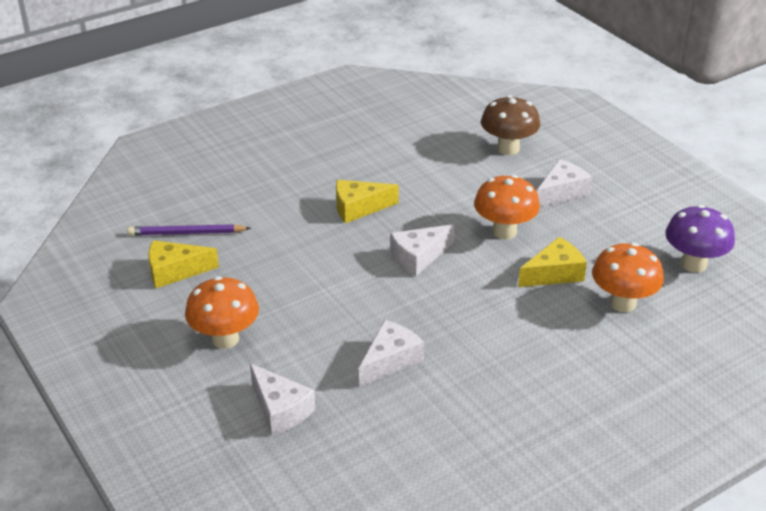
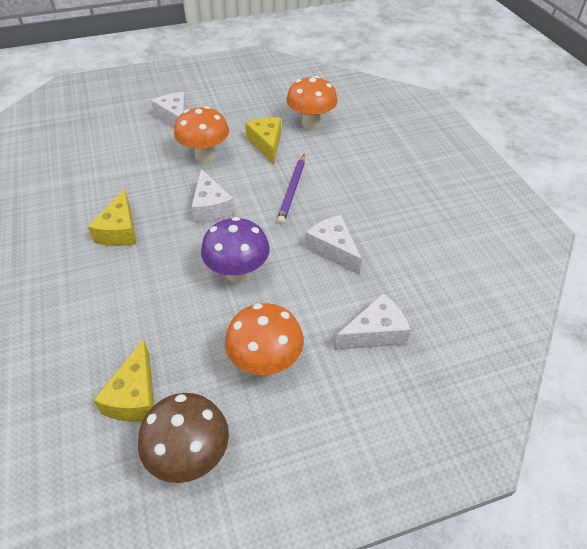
camera: 75 degrees left, 10 degrees up
purple pencil [127,224,251,236] -> purple pencil moved to [277,155,305,224]
brown mushroom [481,95,540,155] -> brown mushroom moved to [138,393,229,483]
purple mushroom [665,205,735,272] -> purple mushroom moved to [201,217,270,283]

